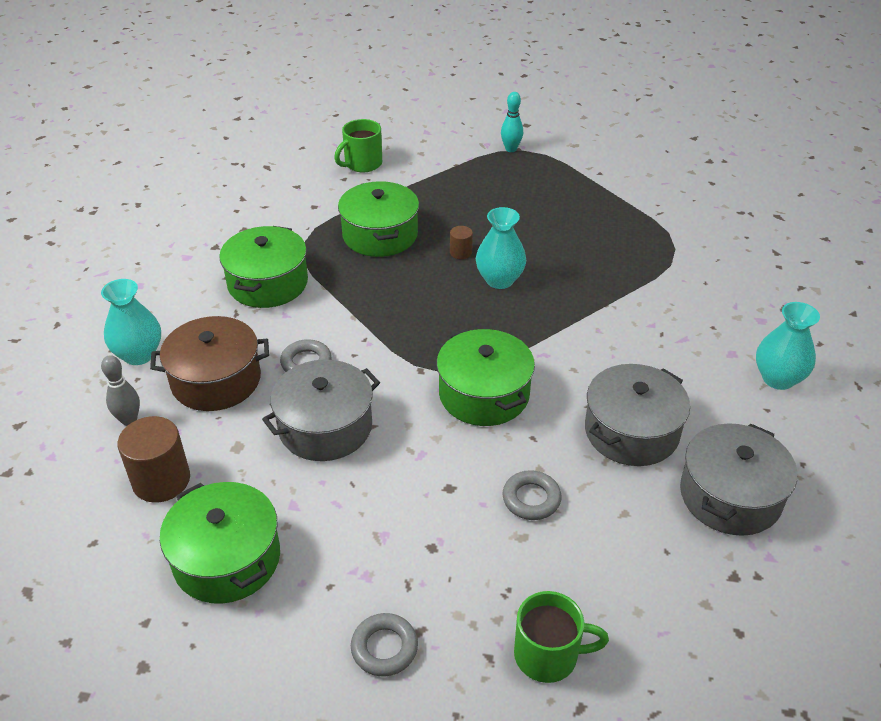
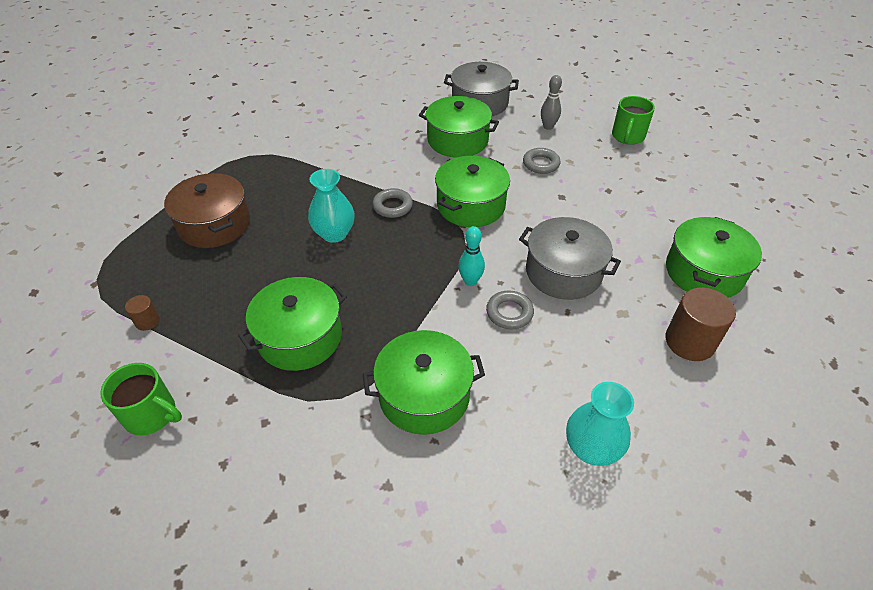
camera: 115 degrees left, 5 degrees up
grey bowling pin [101,355,140,426] -> grey bowling pin moved to [541,75,562,130]
brown pot [150,316,269,411] -> brown pot moved to [164,173,250,248]
grey ring [351,613,418,676] -> grey ring moved to [373,188,413,218]
brown cylinder [450,226,473,259] -> brown cylinder moved to [125,295,160,331]
turquoise bowling pin [501,92,523,152] -> turquoise bowling pin moved to [458,226,485,286]
green mug [514,591,609,683] -> green mug turned 135 degrees counterclockwise [612,96,655,145]
grey pot [585,364,690,466] -> green pot [419,96,499,157]
turquoise vase [756,302,820,390] -> none

